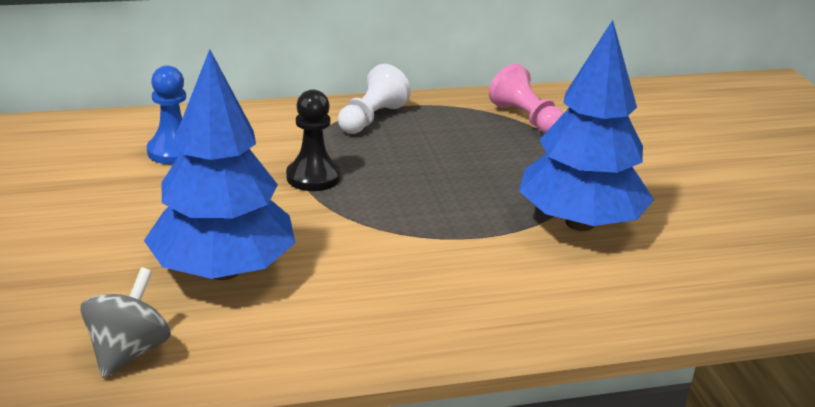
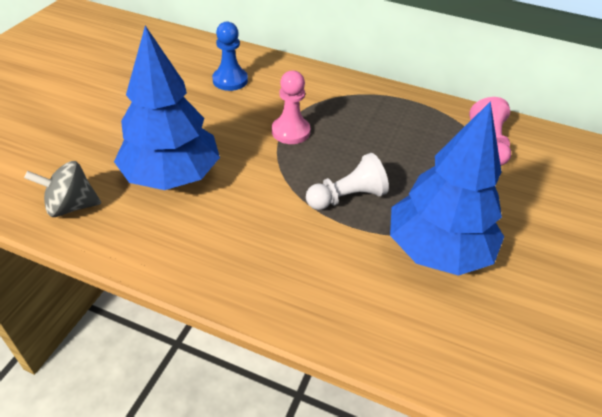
camera: 35 degrees right, 15 degrees up
grey spinning top [81,268,171,378] -> grey spinning top turned 150 degrees counterclockwise [24,161,101,217]
black pawn [286,89,340,191] -> pink pawn [272,71,310,144]
white pawn [338,64,411,134] -> white pawn moved to [306,153,389,210]

